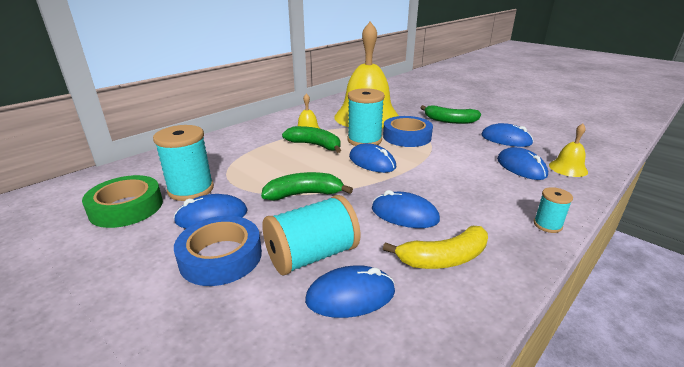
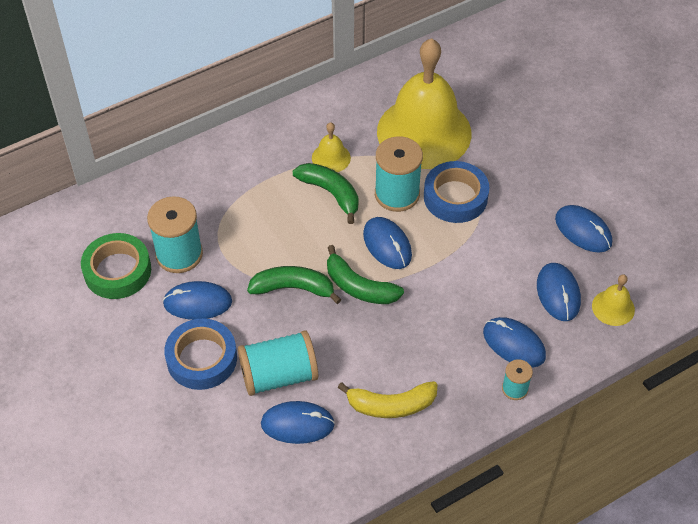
camera: 15 degrees right, 25 degrees up
blue mouse [372,190,440,228] -> blue mouse moved to [483,317,546,368]
green banana [420,105,481,124] -> green banana moved to [327,245,404,304]

